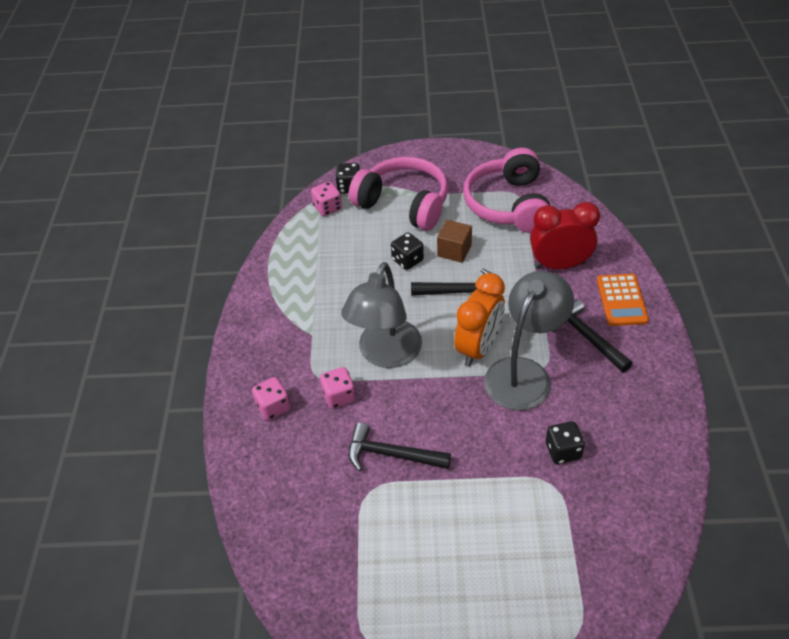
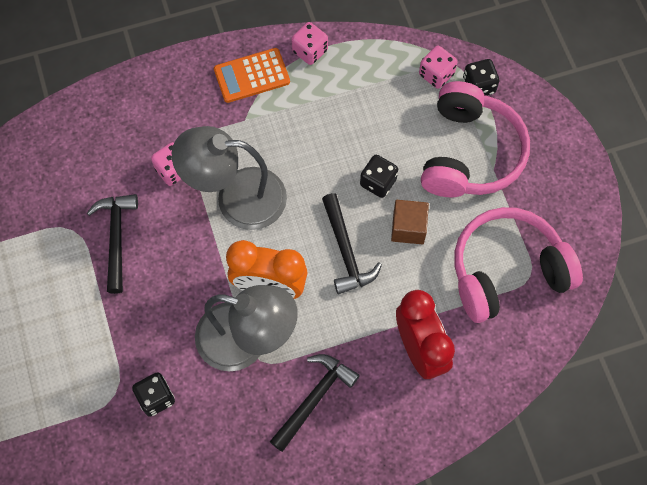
camera: 70 degrees right, 20 degrees up
pink dice [252,377,290,420] -> pink dice moved to [291,22,328,65]
orange calculator [597,274,649,326] -> orange calculator moved to [214,48,290,103]

